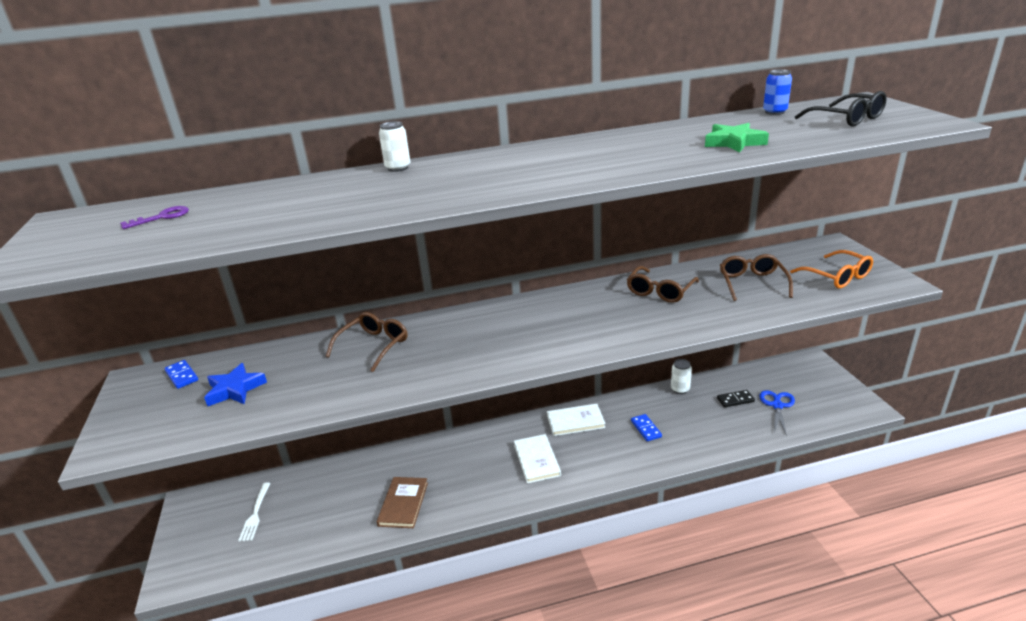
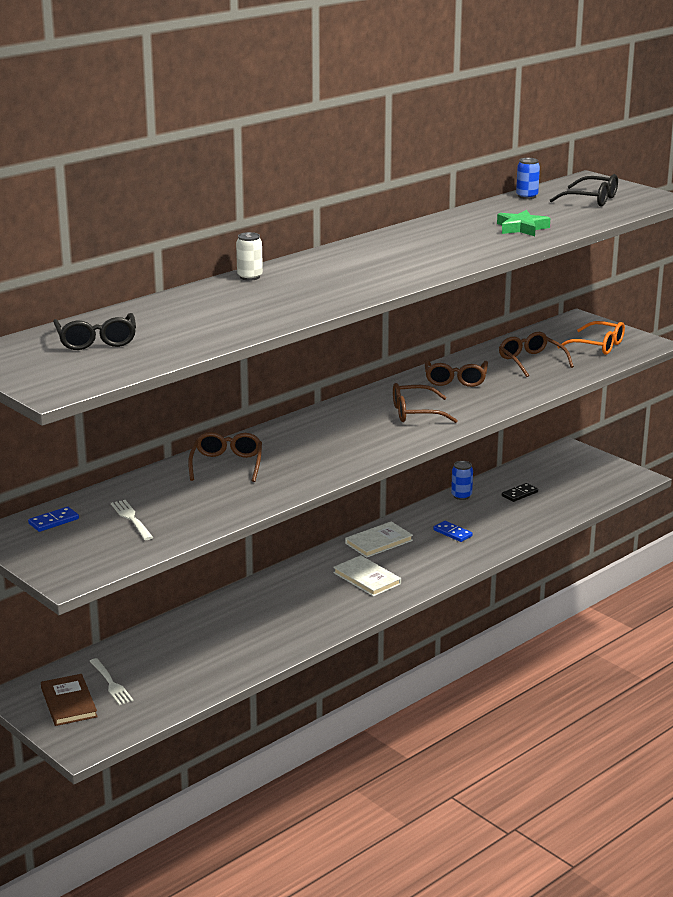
camera: 30 degrees left, 5 degrees down
purple key [120,206,189,229] -> black glasses [53,313,136,350]
blue domino [164,360,198,389] -> blue domino turned 60 degrees counterclockwise [28,507,79,532]
blue star [204,363,267,406] -> white fork [111,500,153,540]
brown book [377,477,428,528] -> brown book moved to [41,674,98,726]
white can [671,359,692,394] -> blue can [451,461,473,500]
blue scissors [759,390,795,436] -> none
none -> brown glasses [393,383,458,423]

